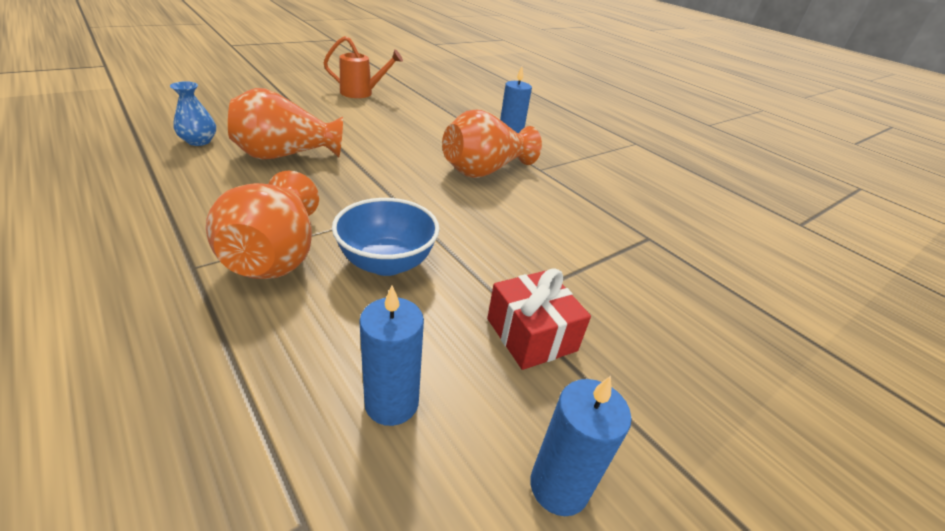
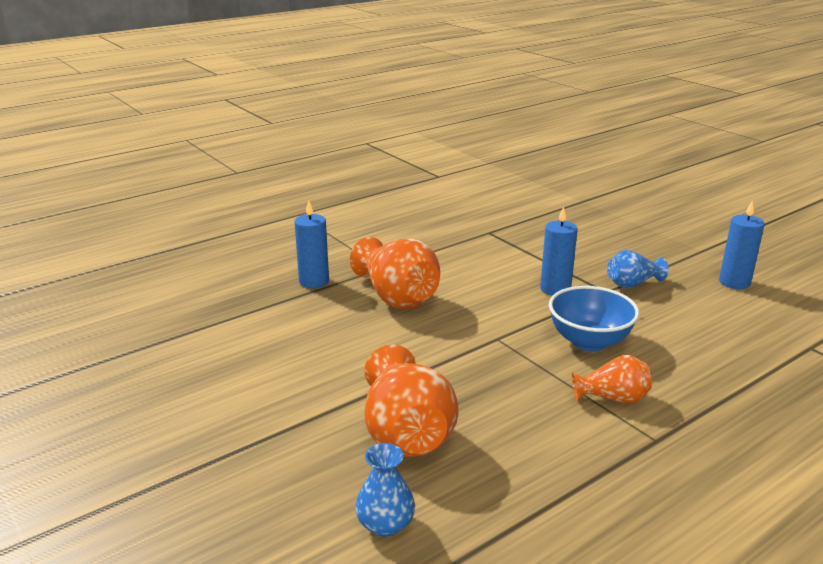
camera: 85 degrees left, 10 degrees down
orange vase [206,171,319,279] -> orange vase [572,355,652,403], size x0.56
orange watering can [323,36,403,98] -> none
blue candle [359,286,424,426] -> blue candle moved to [540,206,578,296]
red gift [487,268,591,370] -> blue vase [607,250,669,288]

